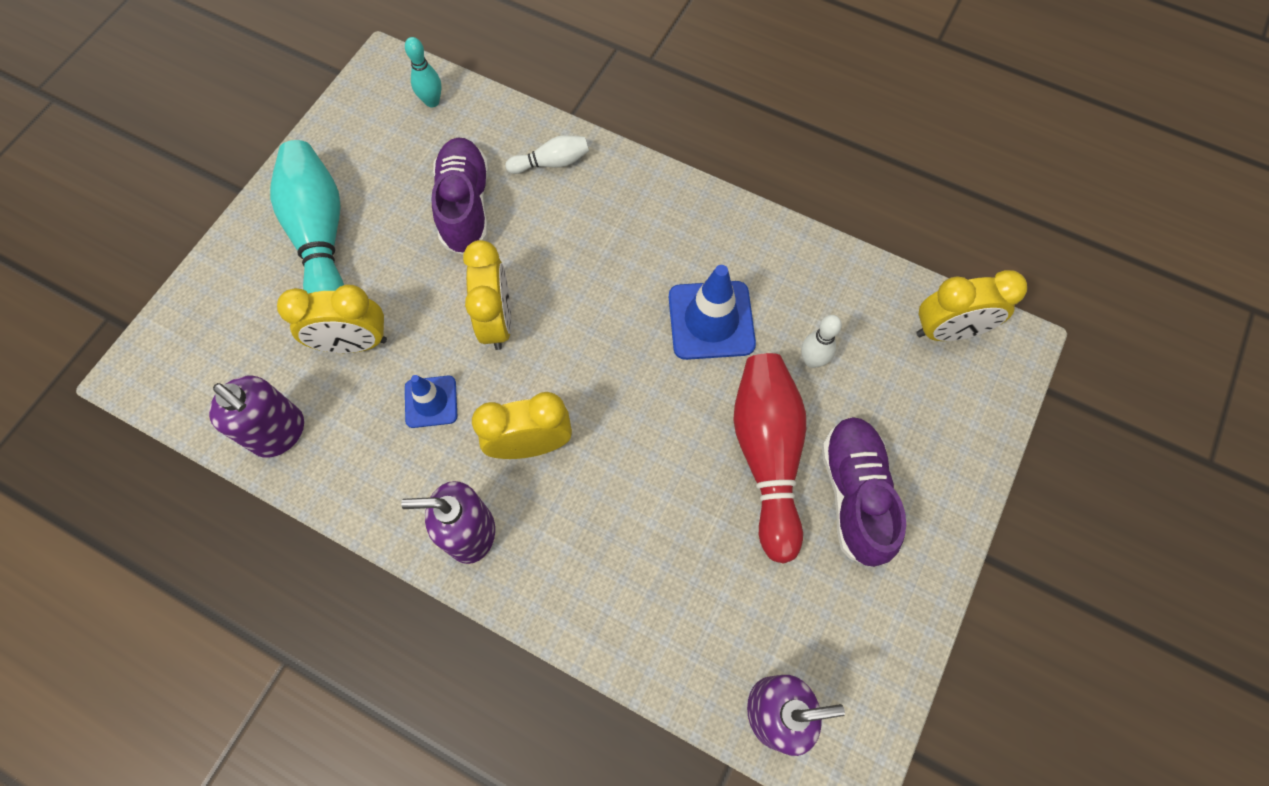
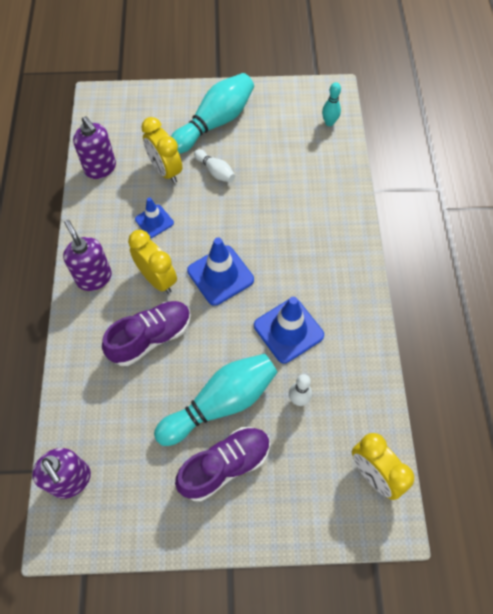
camera: 60 degrees right, 5 degrees down
purple soap dispenser [209,376,304,458] -> purple soap dispenser turned 45 degrees counterclockwise [73,116,116,179]
purple shoe [432,137,489,255] -> purple shoe moved to [102,301,191,366]
yellow clock [463,240,512,350] -> none
white bowling pin [505,135,589,174] -> white bowling pin moved to [194,149,235,183]
red bowling pin [733,353,806,564] -> turquoise bowling pin [154,354,278,446]
none -> blue traffic cone [187,238,254,306]

